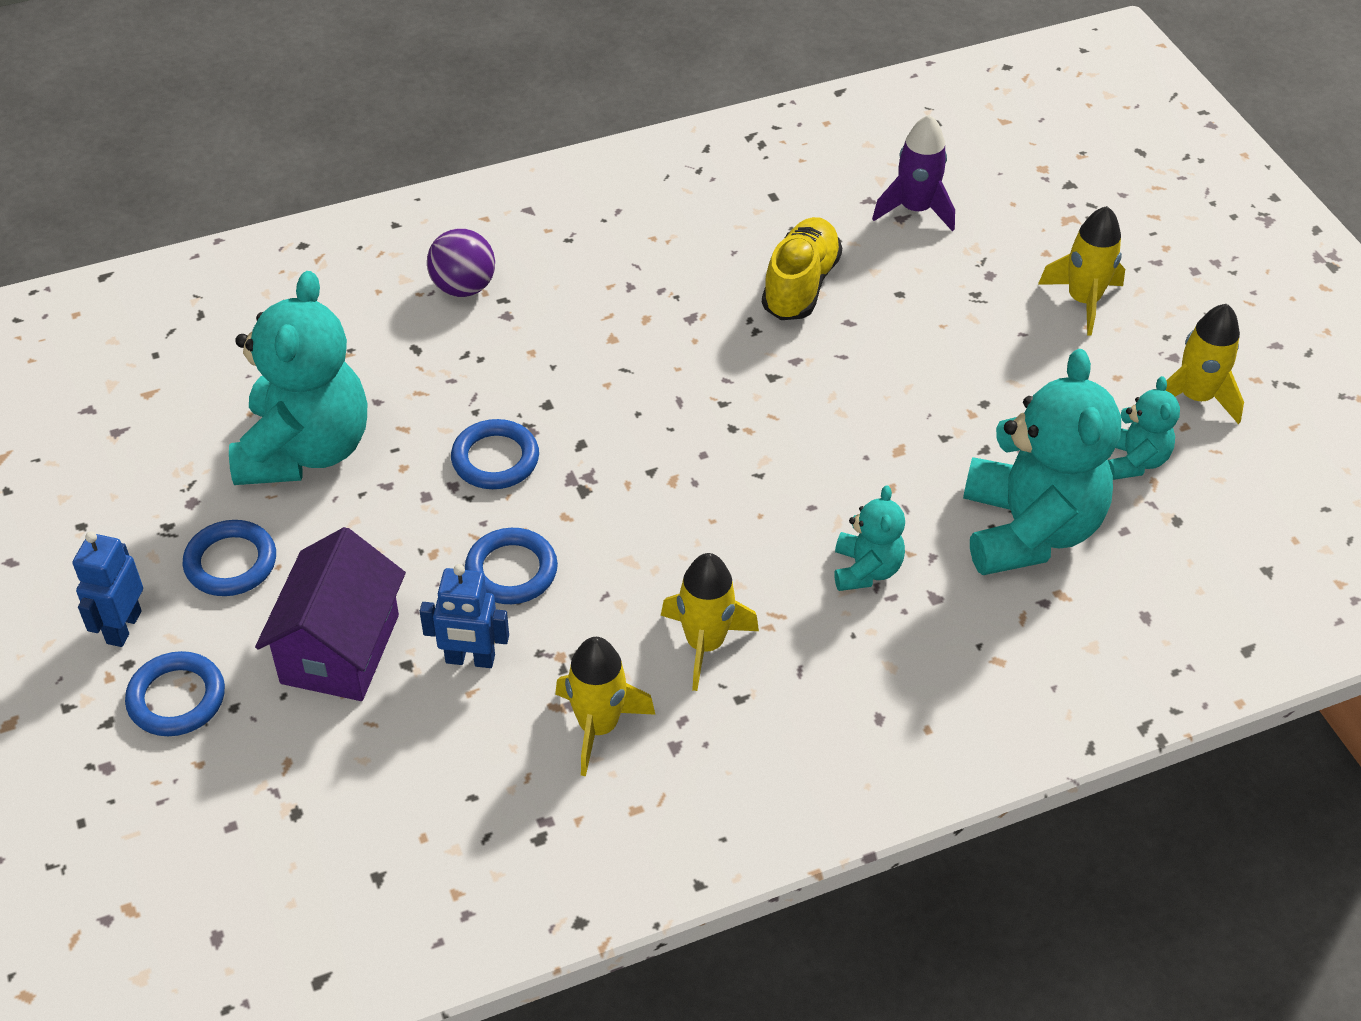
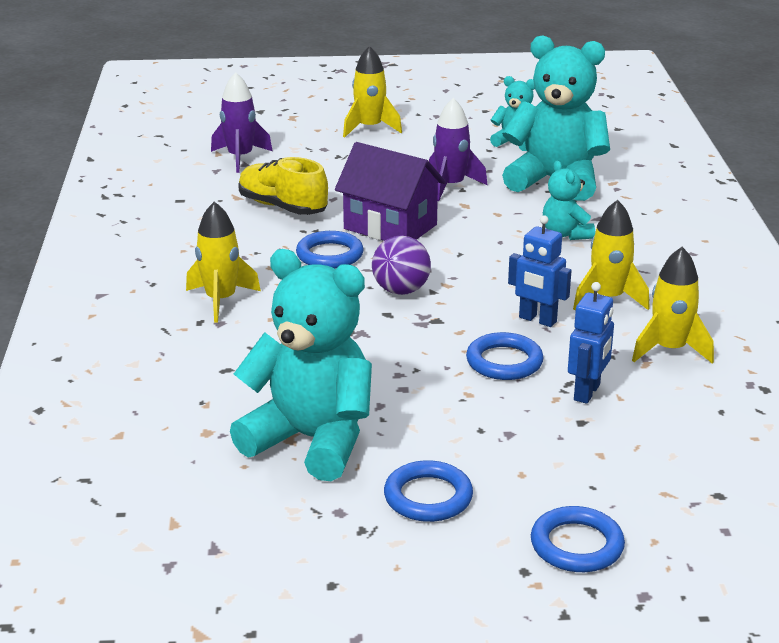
camera: 70 degrees left, 20 degrees down
blue robot [73,531,143,647] -> blue robot moved to [508,215,572,327]
purple house [255,527,406,701] -> purple house moved to [335,142,446,241]
purple ball [427,228,495,297] -> purple ball moved to [372,235,431,295]
blue ring [451,419,539,489] -> blue ring moved to [296,231,364,269]
turquoise teddy bear [835,485,905,591] -> turquoise teddy bear turned 135 degrees counterclockwise [543,161,595,240]
yellow rocket [1166,304,1244,424] -> yellow rocket moved to [186,202,261,323]
none -> purple rocket [429,98,487,201]

